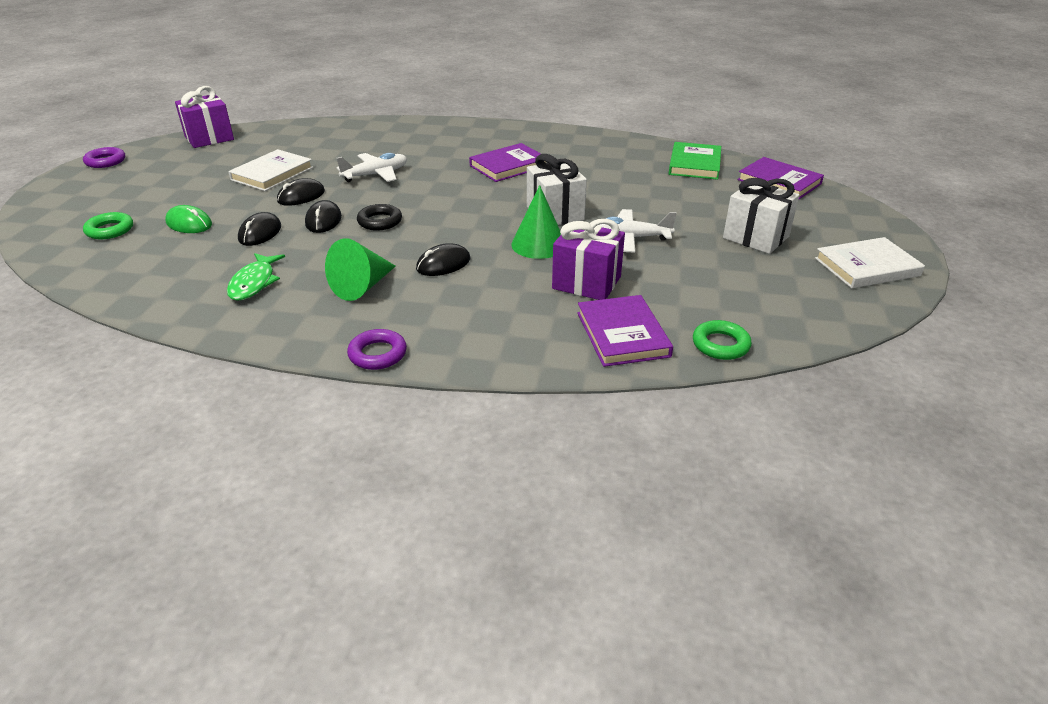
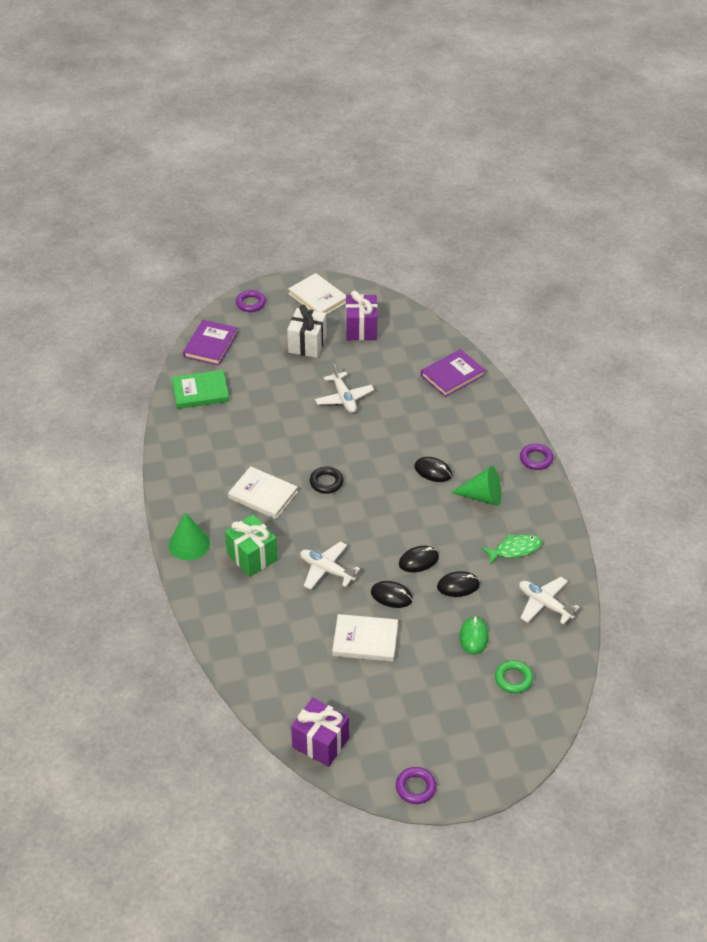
camera: 115 degrees left, 10 degrees up
black ring [357,204,402,231] -> black ring moved to [310,466,344,494]
purple book [469,143,546,182] -> white book [228,466,298,519]
green cone [511,185,561,259] -> green cone moved to [169,513,210,560]
white gift [527,154,587,225] -> none
purple gift [552,219,625,300] -> purple gift moved to [346,291,377,341]
green ring [693,320,752,360] -> none
none -> green gift [225,514,278,577]
none -> purple ring [236,290,266,312]
none -> white plane [519,577,580,625]

